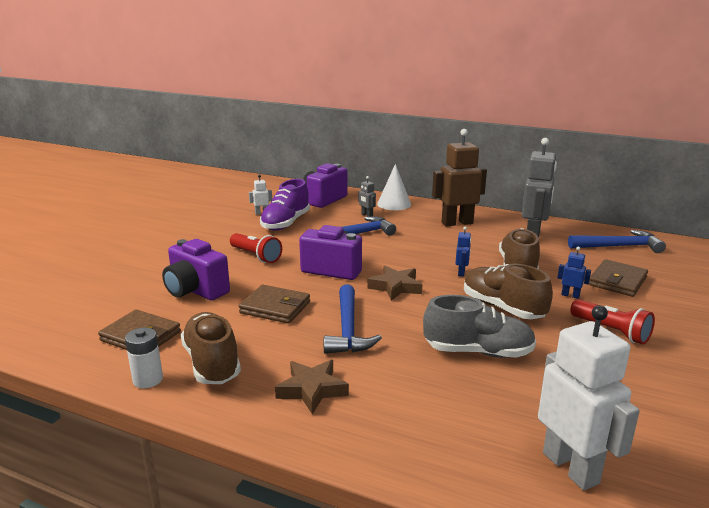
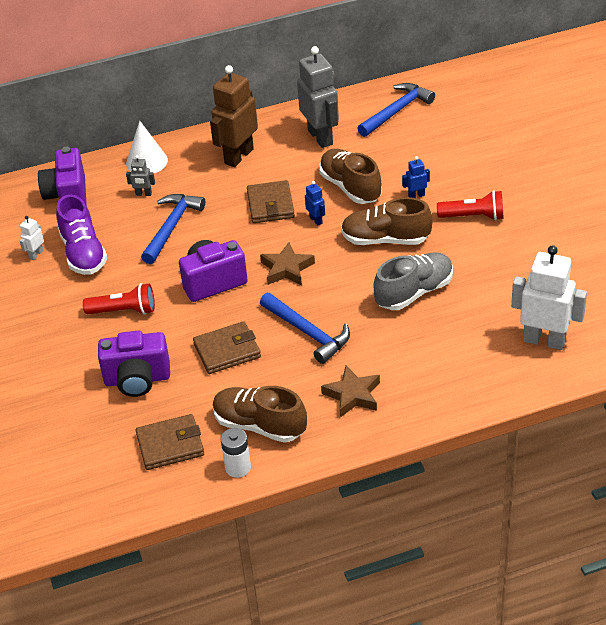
camera: 40 degrees left, 20 degrees up
brown wallet [589,259,648,297] -> brown wallet moved to [247,180,295,223]

